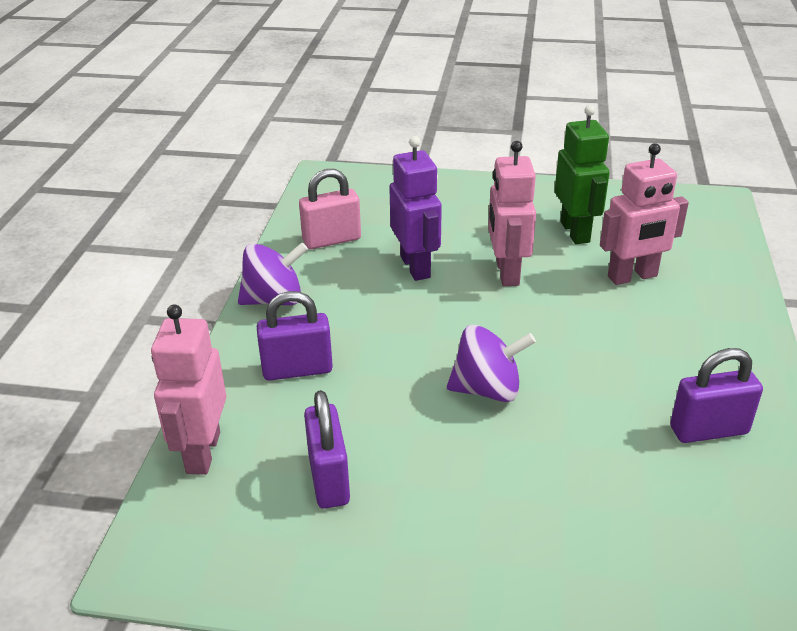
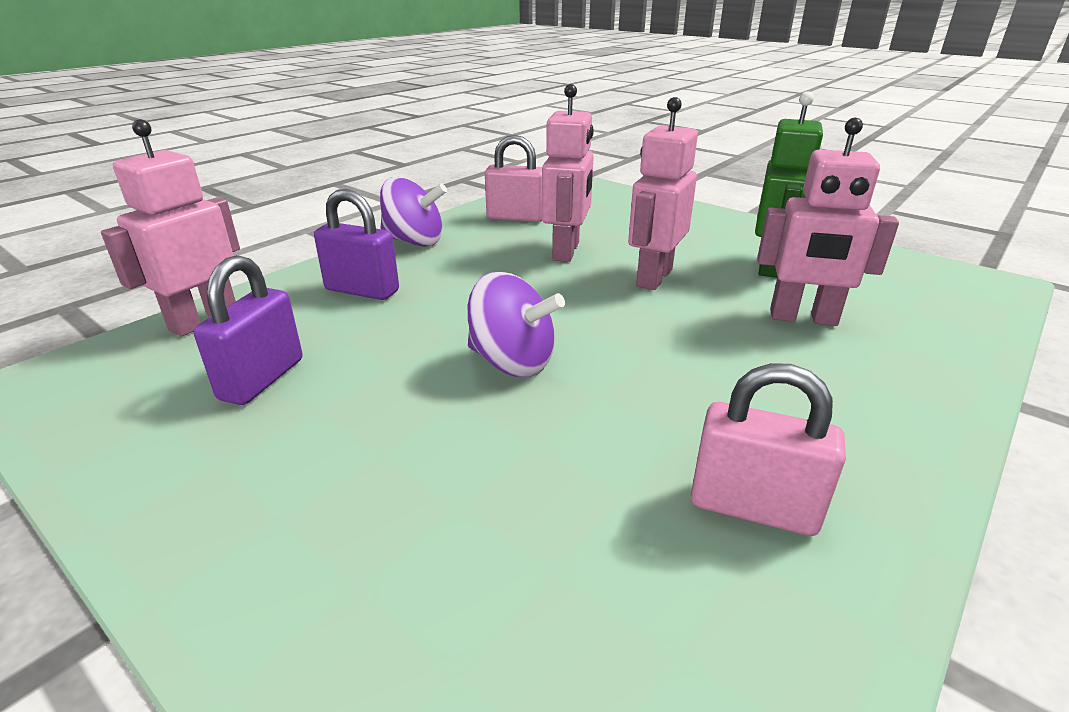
camera: 30 degrees right, 5 degrees down
purple robot [389,136,442,281] -> pink robot [542,84,594,262]
purple padlock [670,348,763,443] -> pink padlock [691,363,846,536]

